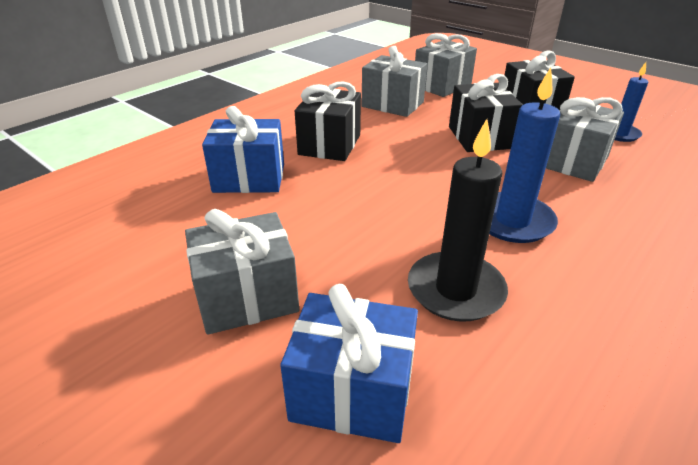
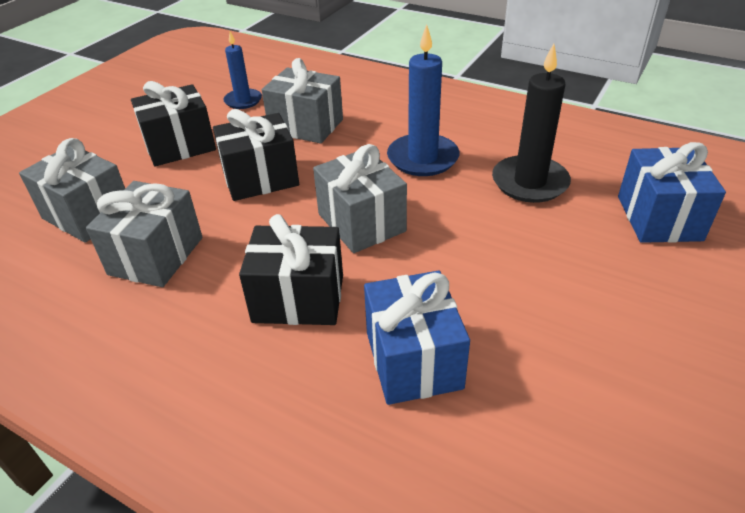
camera: 100 degrees left, 5 degrees up
grey gift [185,209,299,335] -> grey gift moved to [313,144,407,253]

